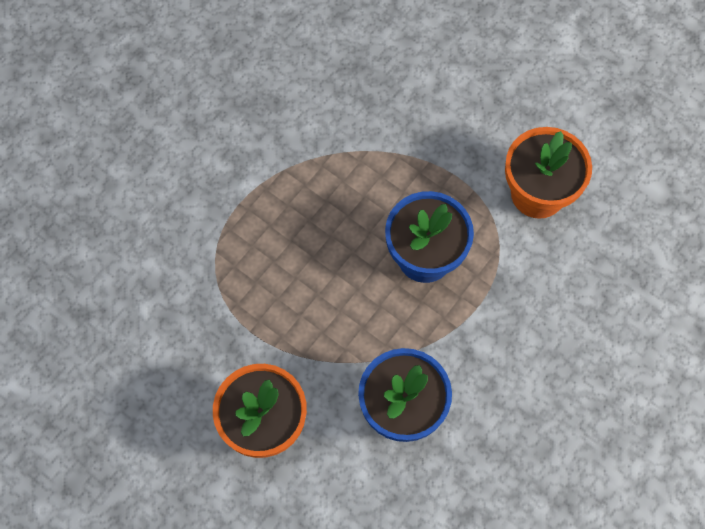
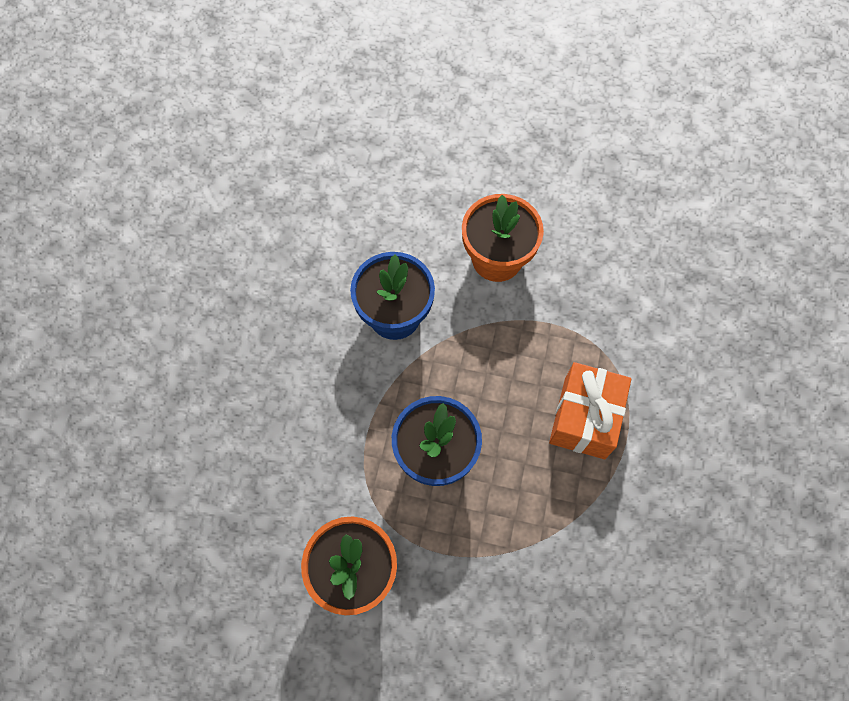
camera: 155 degrees right, 0 degrees up
none -> orange gift [549,362,631,459]

